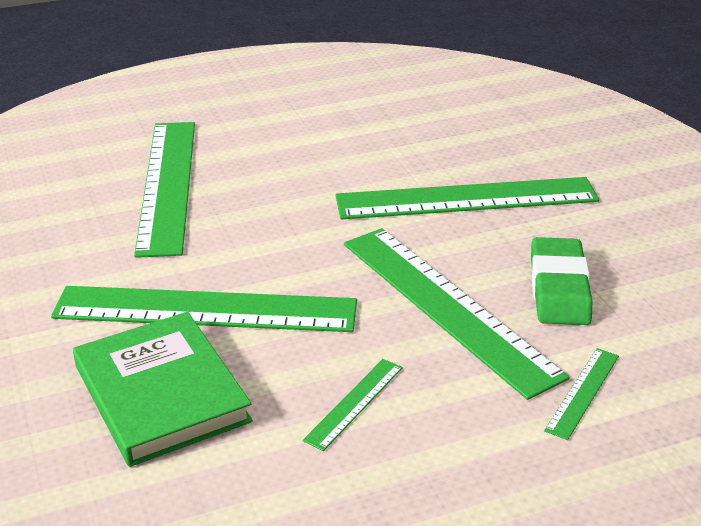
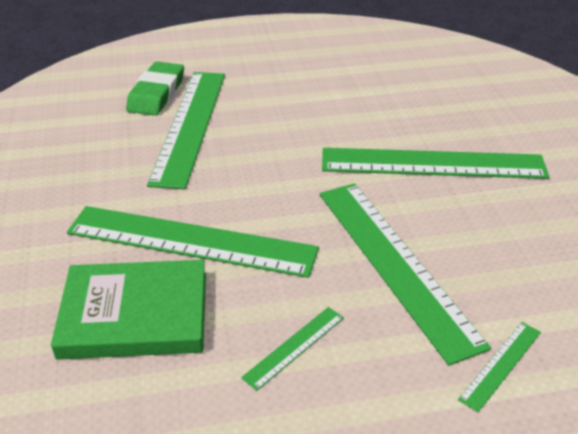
camera: 10 degrees right, 5 degrees up
green book [73,312,253,467] -> green book turned 75 degrees counterclockwise [51,260,206,360]
green eraser [531,237,592,325] -> green eraser moved to [126,61,184,116]

